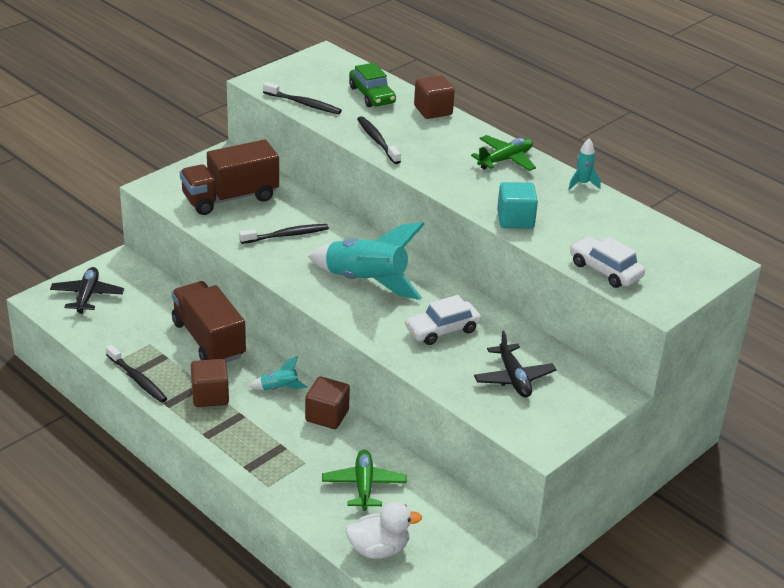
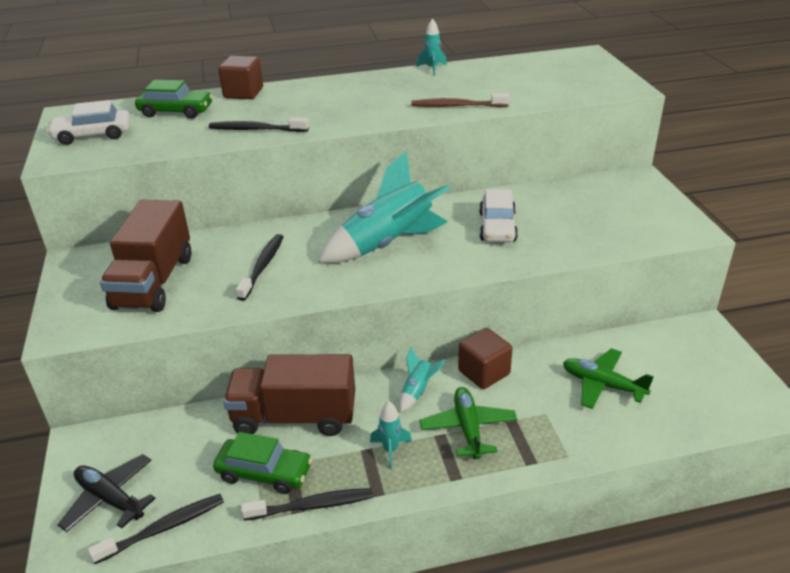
camera: 55 degrees left, 0 degrees up
brown cube [191,359,229,407] -> turquoise rocket [370,401,412,469]
black toothbrush [263,82,342,114] -> black toothbrush moved to [88,494,224,564]
white duck [346,502,422,559] -> none
green plane [471,135,536,171] -> green plane moved to [420,387,517,459]
black plane [474,330,556,398] -> none
turquoise cube [497,182,538,229] -> brown toothbrush [411,93,510,107]
white car [570,236,645,288] -> white car moved to [47,100,130,145]
none -> green car [213,432,312,494]

